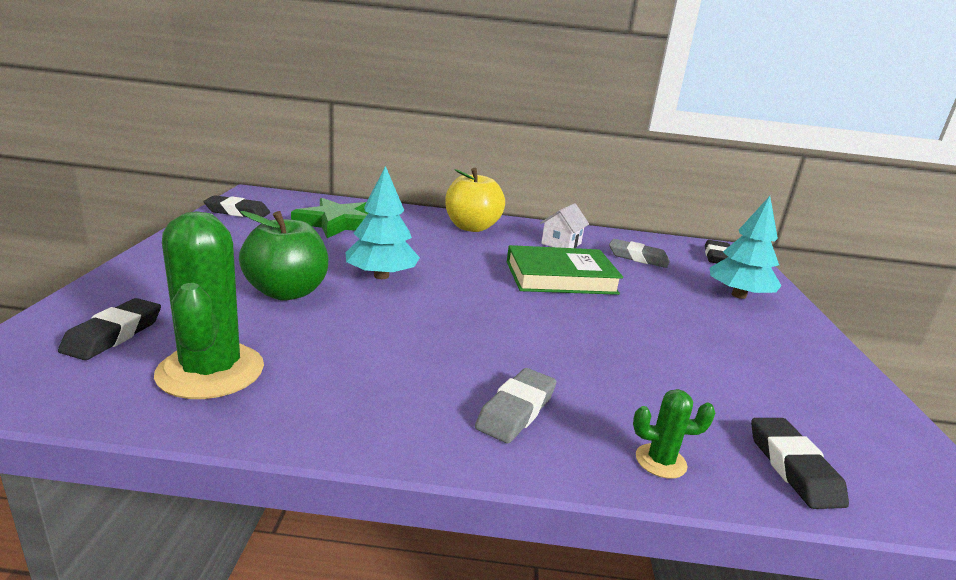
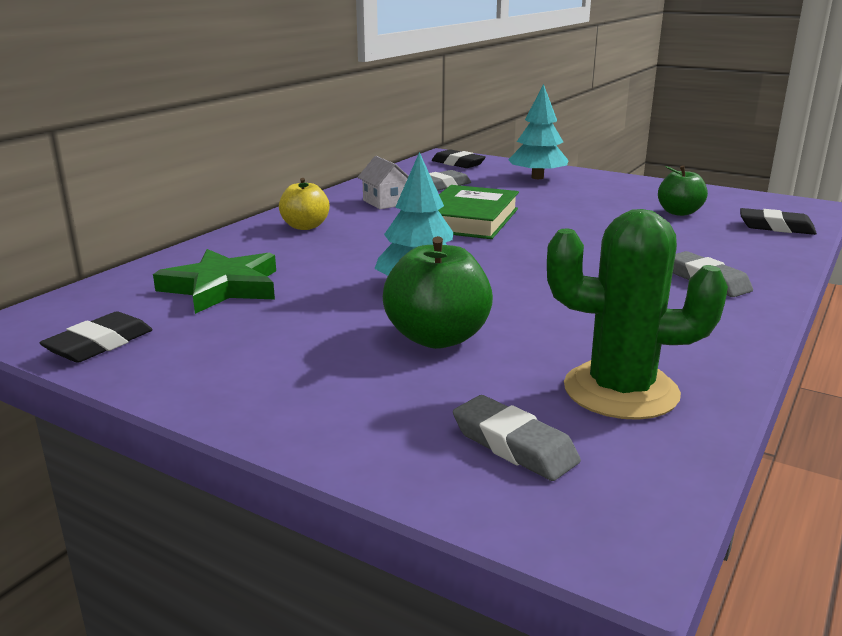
camera: 60 degrees left, 0 degrees up
black eraser [58,298,161,360] -> grey eraser [453,395,581,481]
yellow apple [445,168,505,232] -> yellow apple [279,178,329,230], size x0.66
green cactus [633,389,715,479] -> none
none -> green apple [658,165,708,216]

